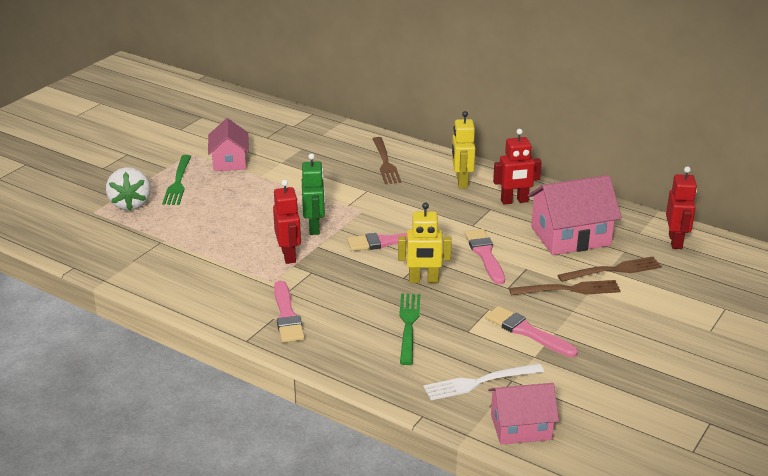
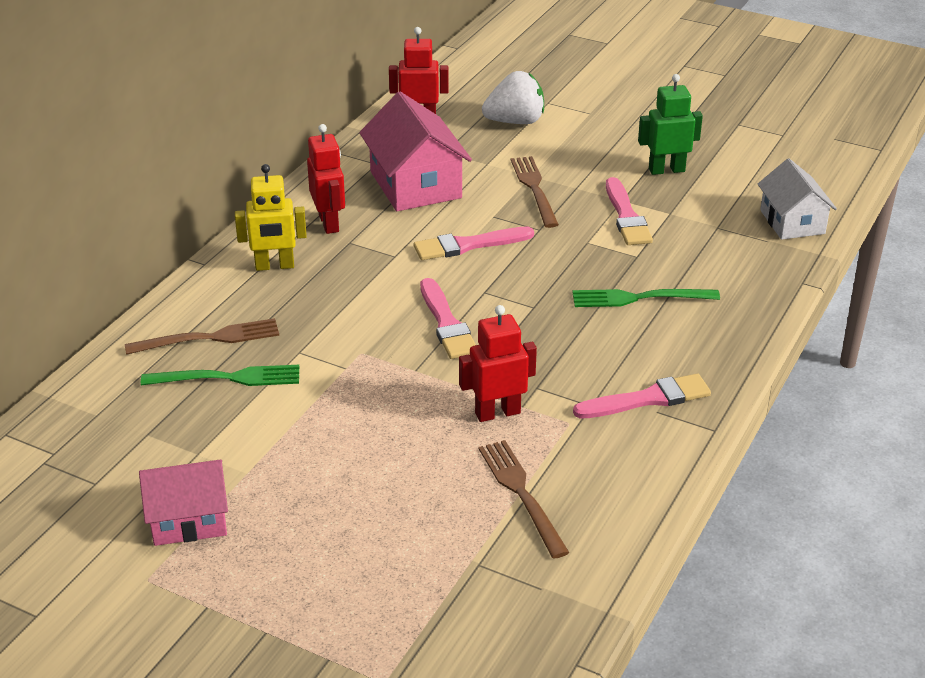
camera: 95 degrees left, 5 degrees up
white strawberry [106,167,150,210] -> white strawberry moved to [482,71,544,124]
green fork [162,155,191,205] -> green fork moved to [141,365,299,386]
green robot [302,153,325,235] -> green robot moved to [638,74,703,175]
yellow robot [398,203,452,283] -> none
white fork [424,364,544,400] -> none
pink brush [486,306,578,357] -> pink brush turned 45 degrees counterclockwise [606,177,653,245]
pink house [488,383,559,445] -> white house [758,159,837,240]
brown fork [557,257,662,282] -> brown fork moved to [479,440,570,559]

